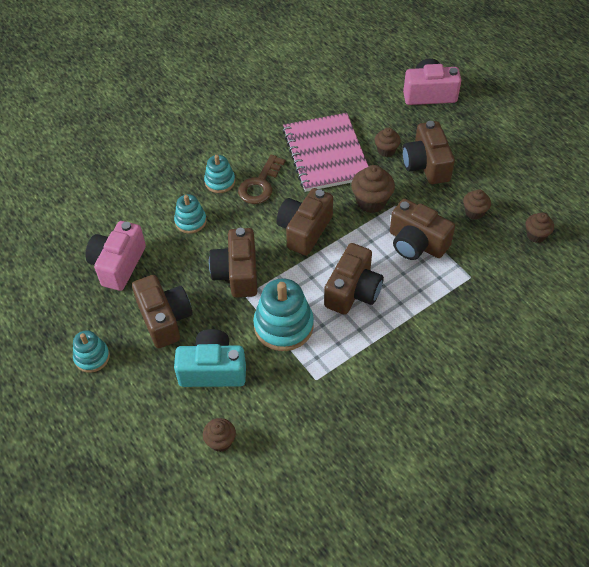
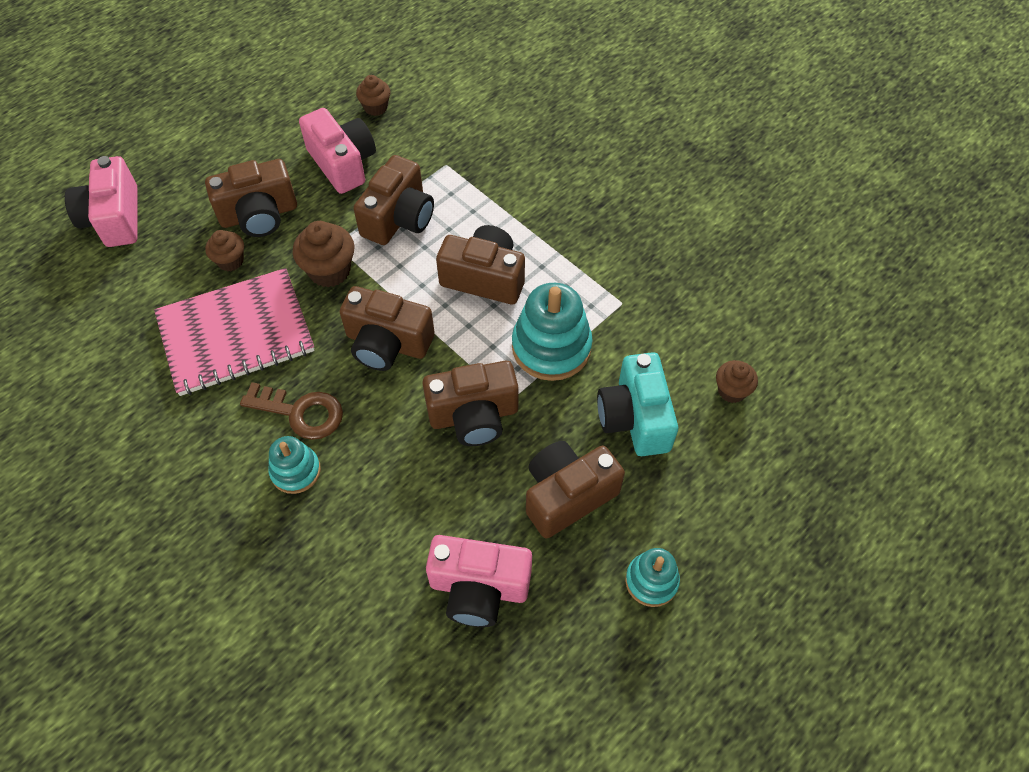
camera: 100 degrees left, 5 degrees up
turquoise stacking toy [174,194,206,234] -> none
brown cupcake [463,189,491,220] -> pink camera [299,108,376,194]

